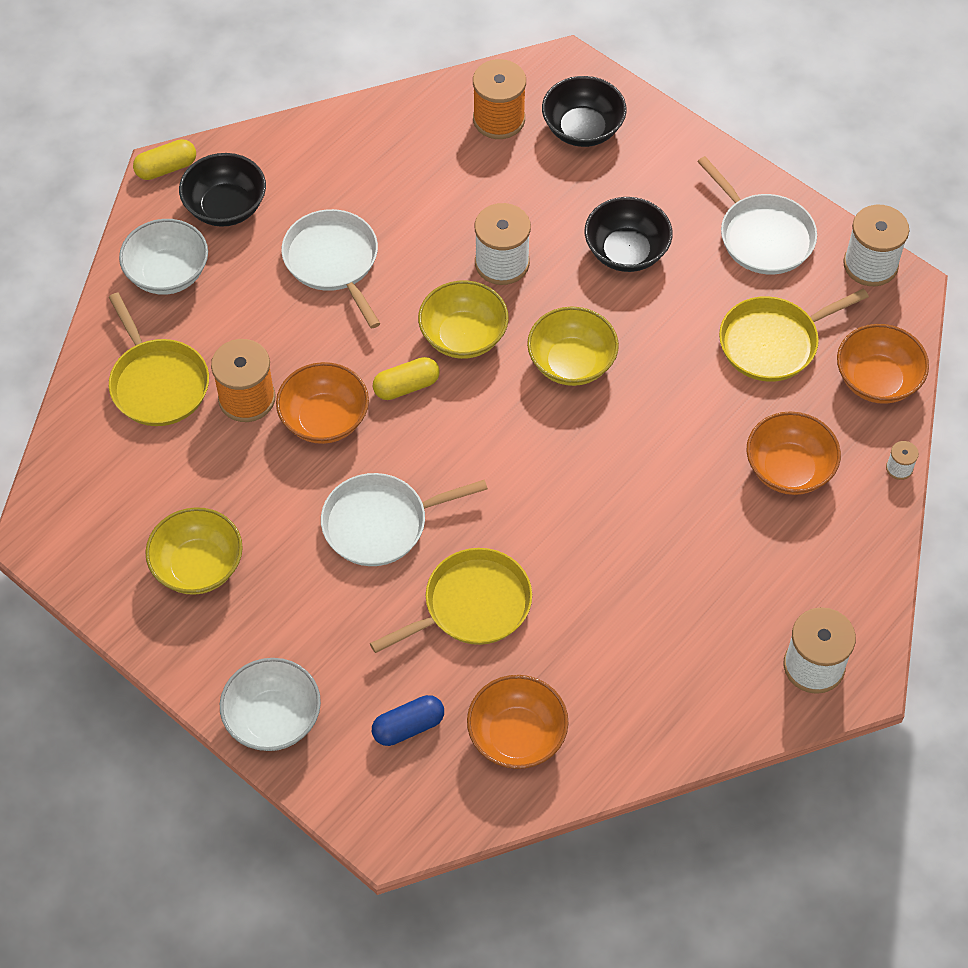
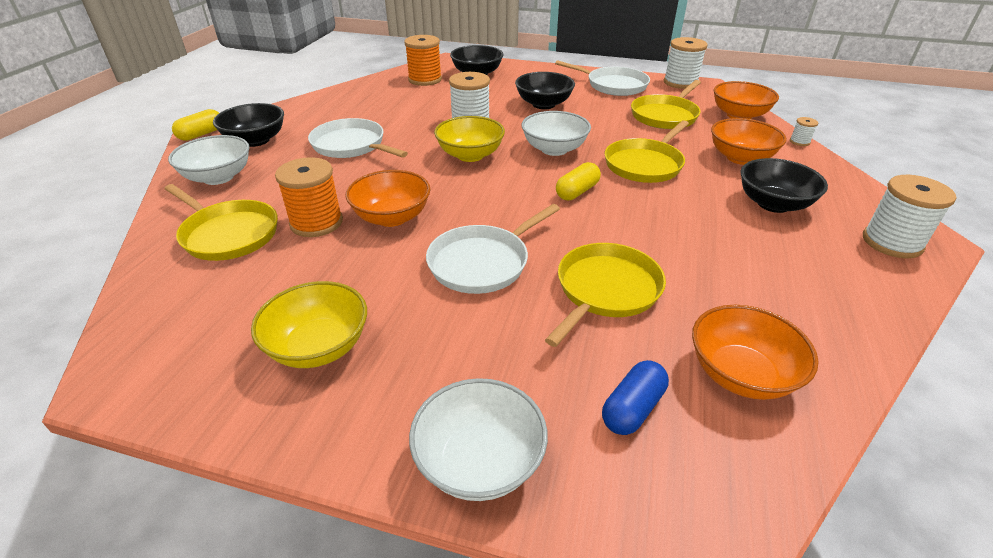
camera: 25 degrees left, 20 degrees down
yellow capsule [373,357,440,400] -> yellow capsule moved to [556,162,601,200]
yellow bowl [527,306,619,386] -> white bowl [522,111,591,156]
none -> yellow pan [605,120,689,183]
none -> black bowl [740,158,828,213]

